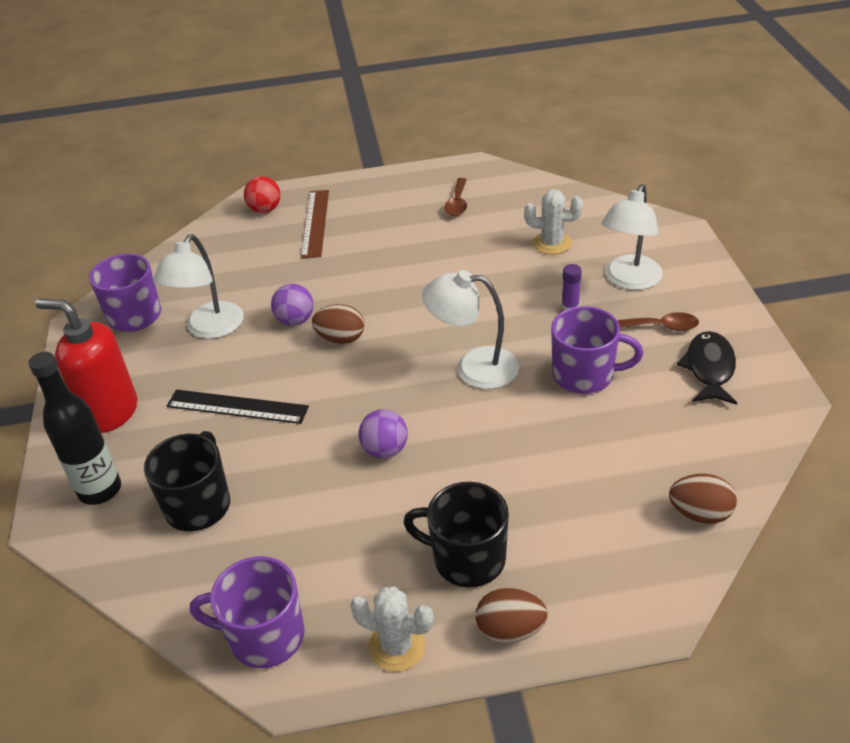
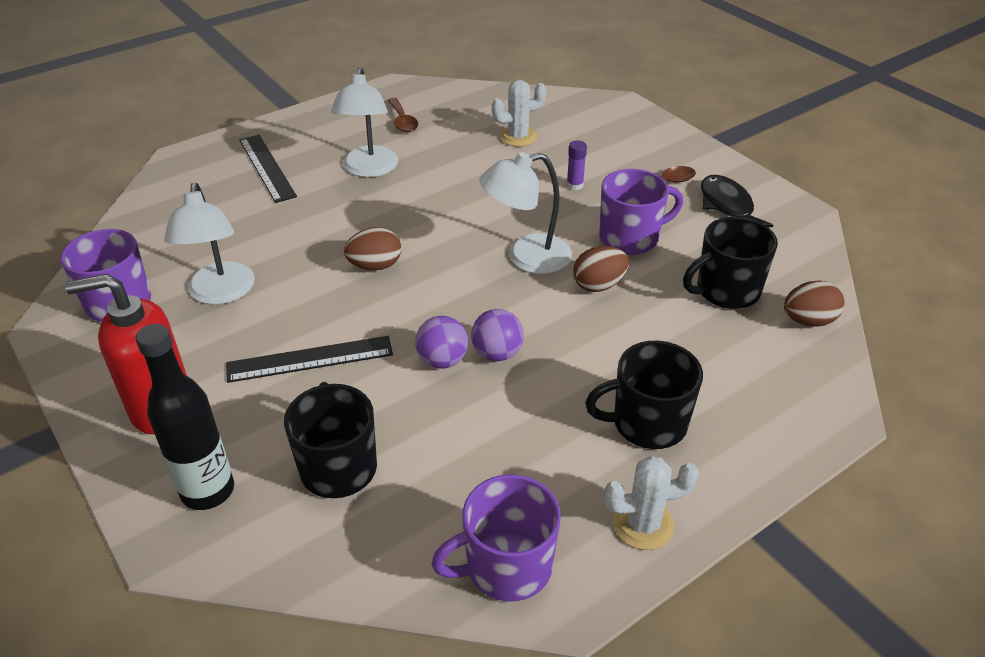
camera: 30 degrees left, 0 degrees up
red ball [244,176,281,213] -> none
purple ball [271,284,314,326] -> purple ball moved to [415,316,468,369]
brown ruler [301,190,329,258] -> black ruler [239,135,297,203]
brown egg [476,588,548,643] -> brown egg moved to [573,246,629,292]
white lamp [602,184,663,290] -> white lamp moved to [331,68,398,177]
none -> black mug [683,217,778,309]

